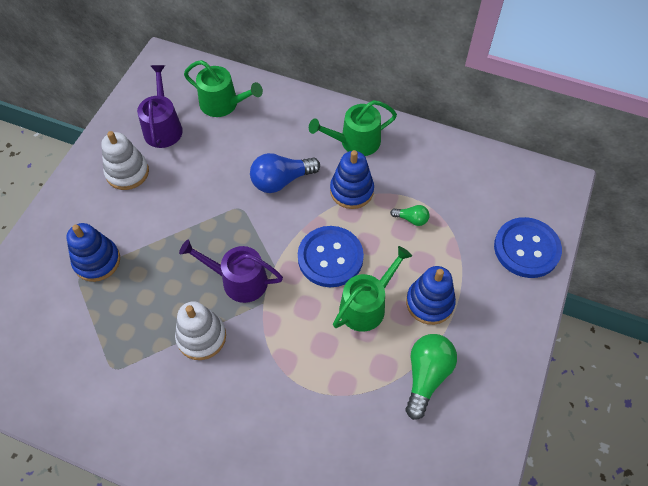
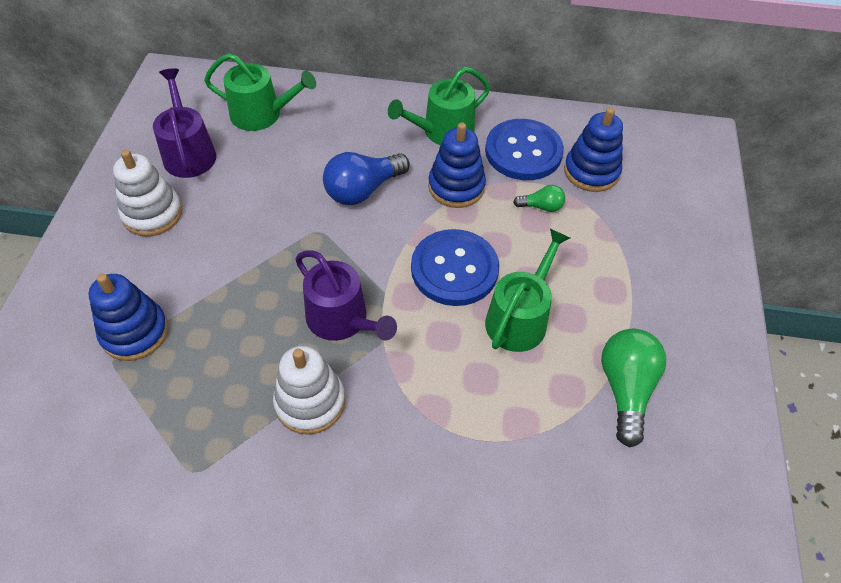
camera: 15 degrees left, 5 degrees down
purple watering can [179,240,283,303] -> purple watering can turned 135 degrees counterclockwise [295,250,397,341]
blue stacking toy [406,266,456,325] -> blue stacking toy moved to [564,107,623,192]
blue button [494,217,562,278] -> blue button moved to [485,119,564,180]

